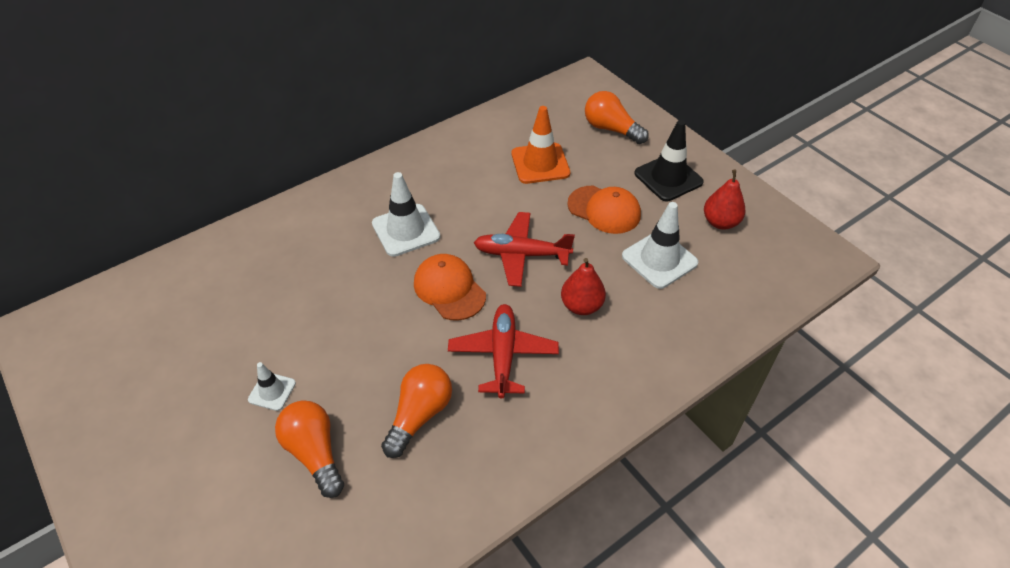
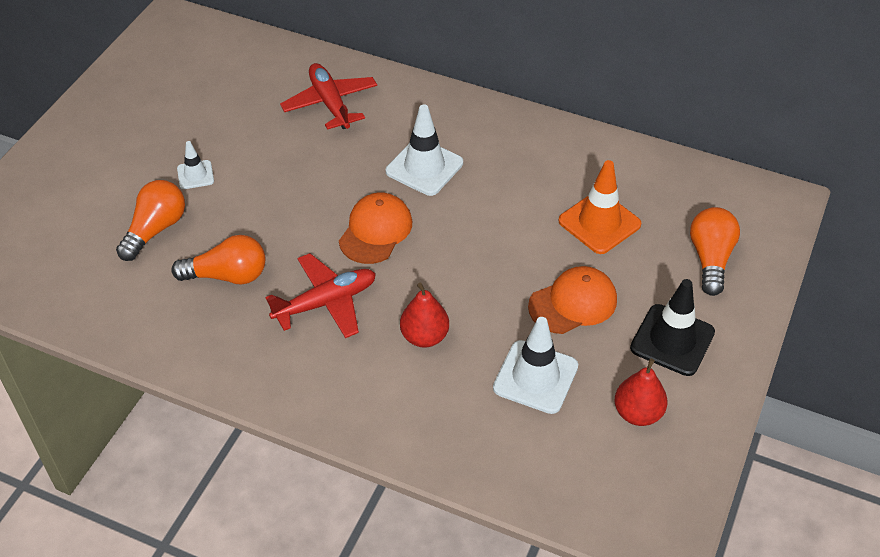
camera: 60 degrees right, 0 degrees up
red plane [474,212,575,287] -> red plane moved to [280,63,377,130]
orange cap [567,186,641,234] -> orange cap turned 120 degrees counterclockwise [528,266,617,334]

